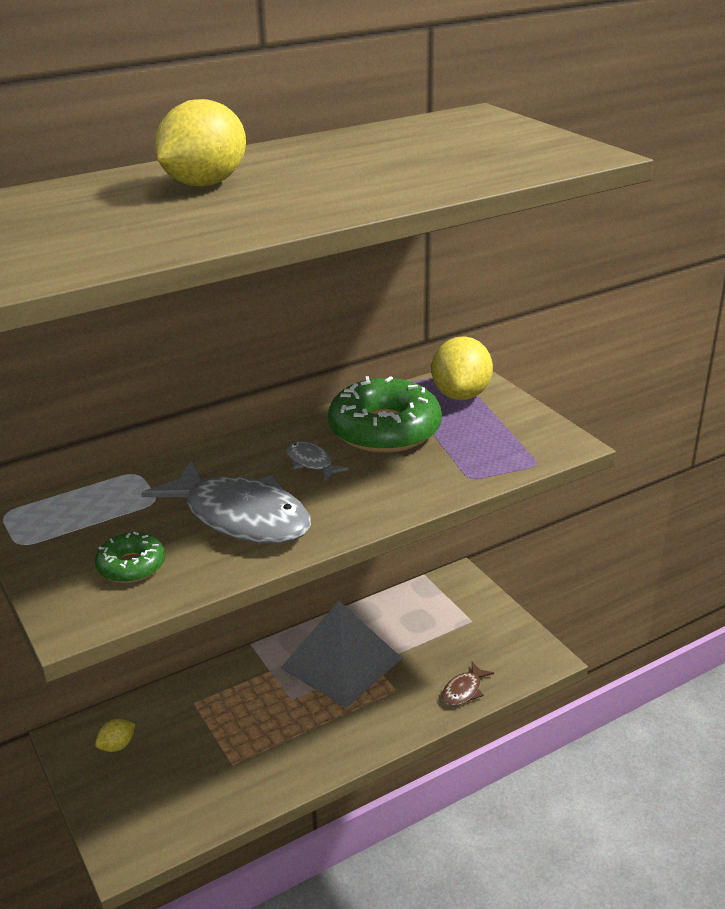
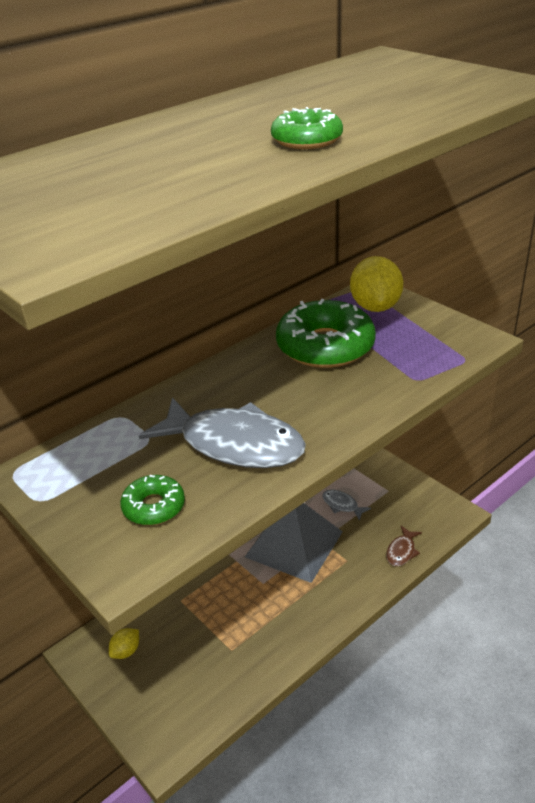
camera: 10 degrees left, 5 degrees up
yellow lemon [155,99,246,186] -> none
grey fish [287,441,349,481] -> grey fish moved to [322,490,371,521]
none -> green donut [271,107,343,149]

